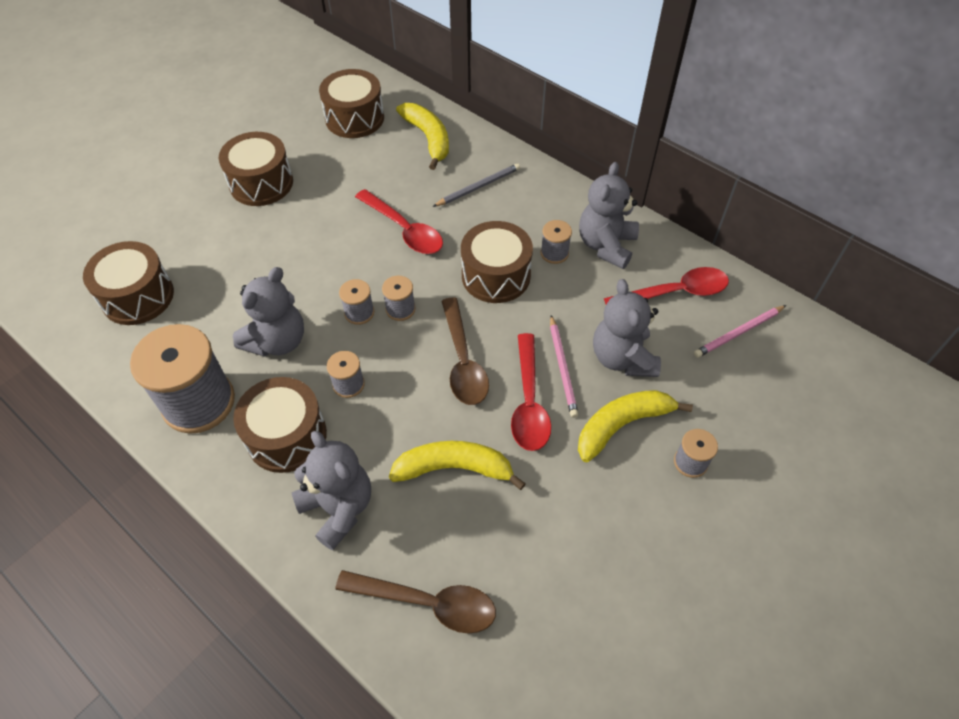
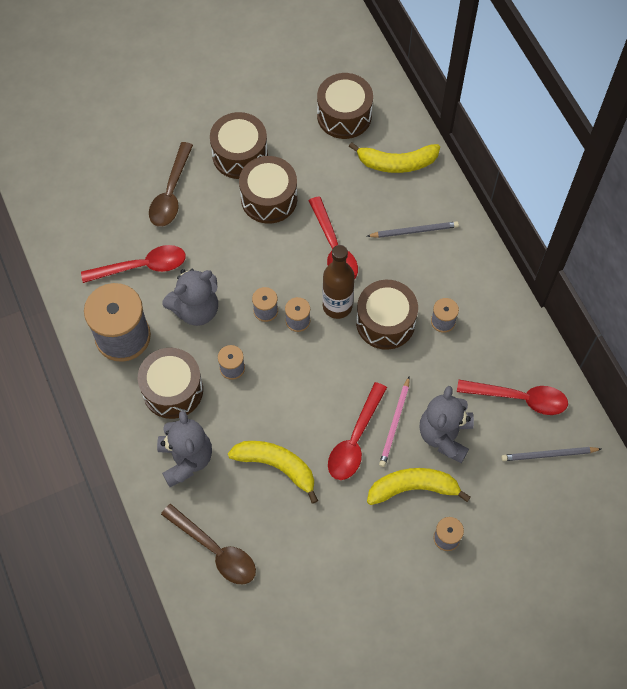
camera: 25 degrees right, 10 degrees up
brown drum [83,241,174,325] -> brown drum moved to [239,156,297,224]
yellow banana [396,103,449,170] -> yellow banana turned 90 degrees clockwise [349,142,440,173]
brown spoon [441,298,489,405] -> brown spoon moved to [149,142,193,227]
grey teddy bear [579,162,639,269] -> none
pink pencil [694,305,786,358] -> grey pencil [501,447,601,461]
none -> red spoon [81,245,186,283]
none -> brown bottle [322,245,355,319]

